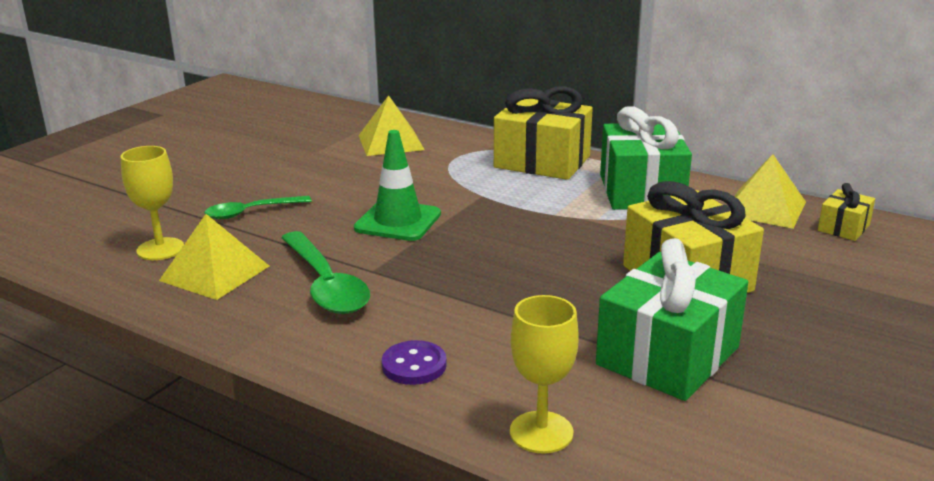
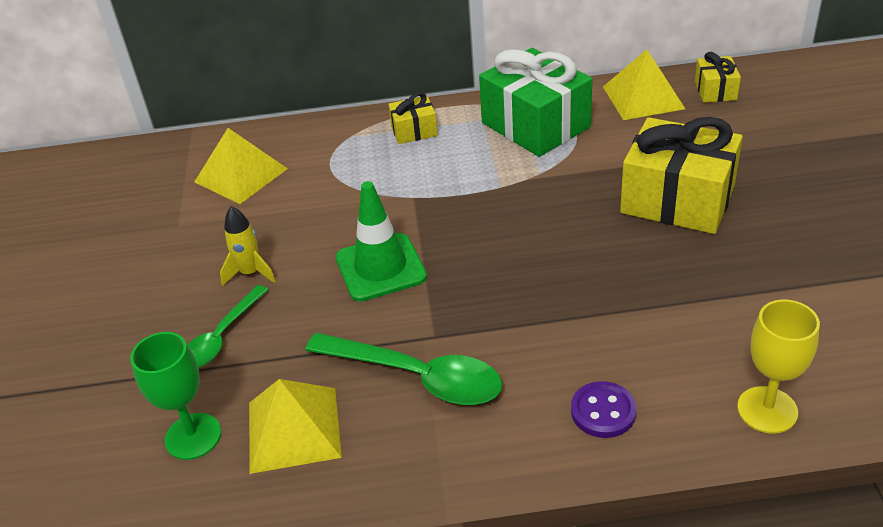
camera: 35 degrees left, 15 degrees up
yellow goblet [120,146,184,260] -> green goblet [130,332,221,460]
yellow gift [494,86,593,180] -> yellow gift [388,92,438,144], size x0.48
green gift [596,238,748,401] -> none
none -> yellow rocket [220,206,276,286]

